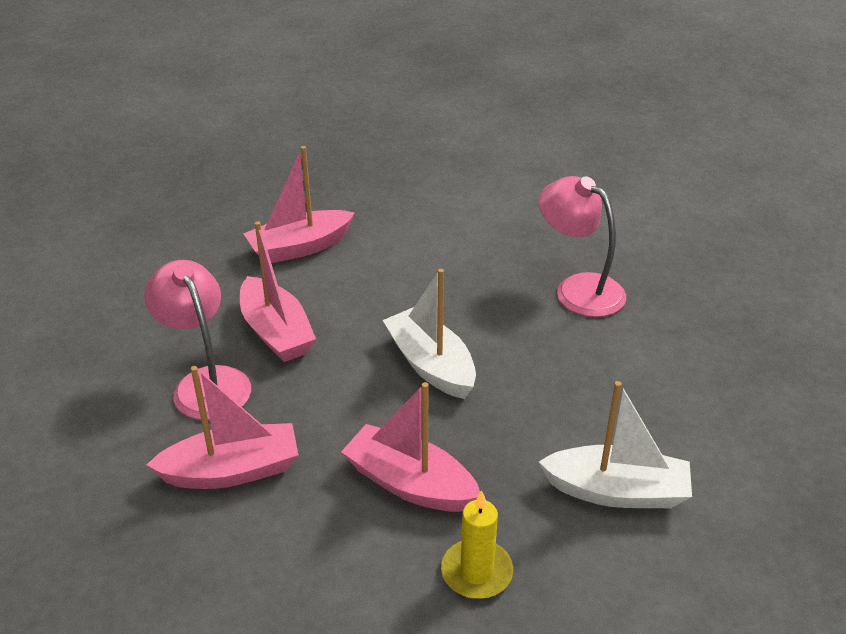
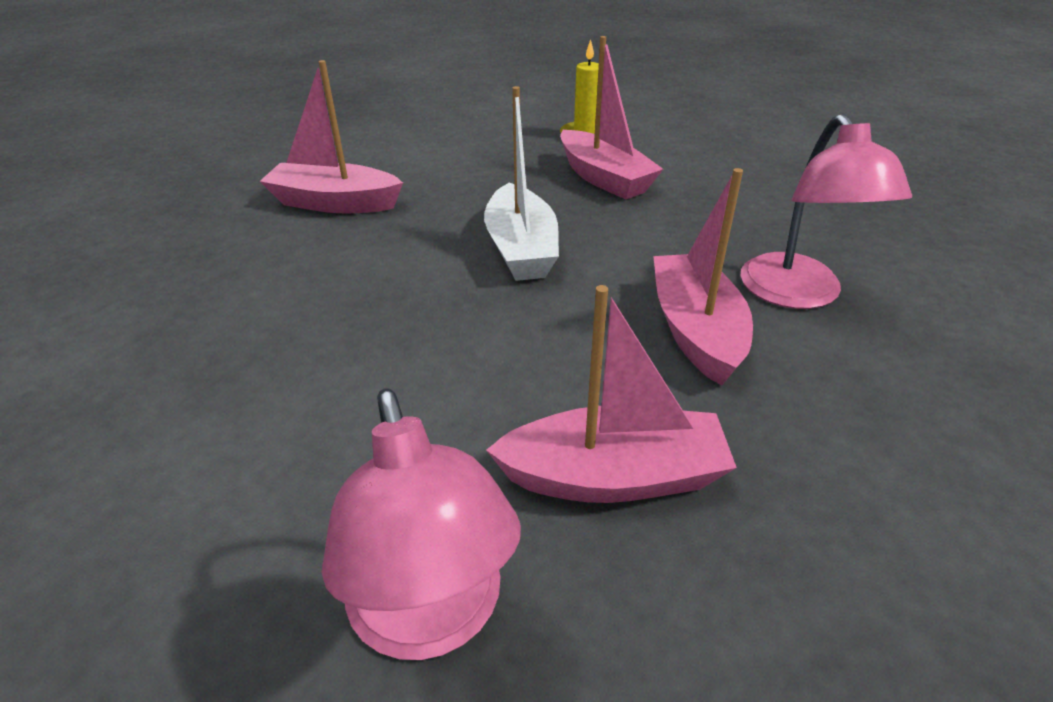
camera: 155 degrees left, 0 degrees up
pink boat [147,366,298,489] -> pink boat moved to [260,60,403,213]
pink lamp [539,176,626,317] -> pink lamp moved to [321,388,521,660]
white boat [539,381,692,508] -> none

